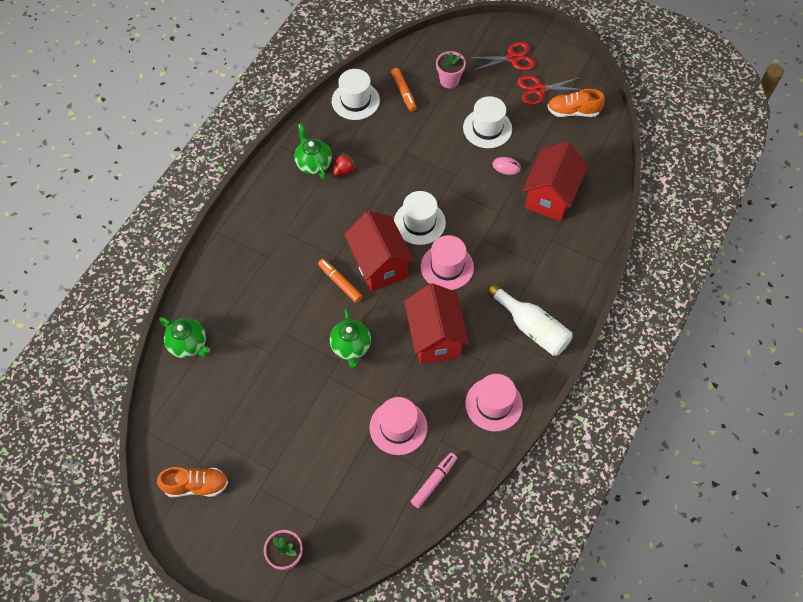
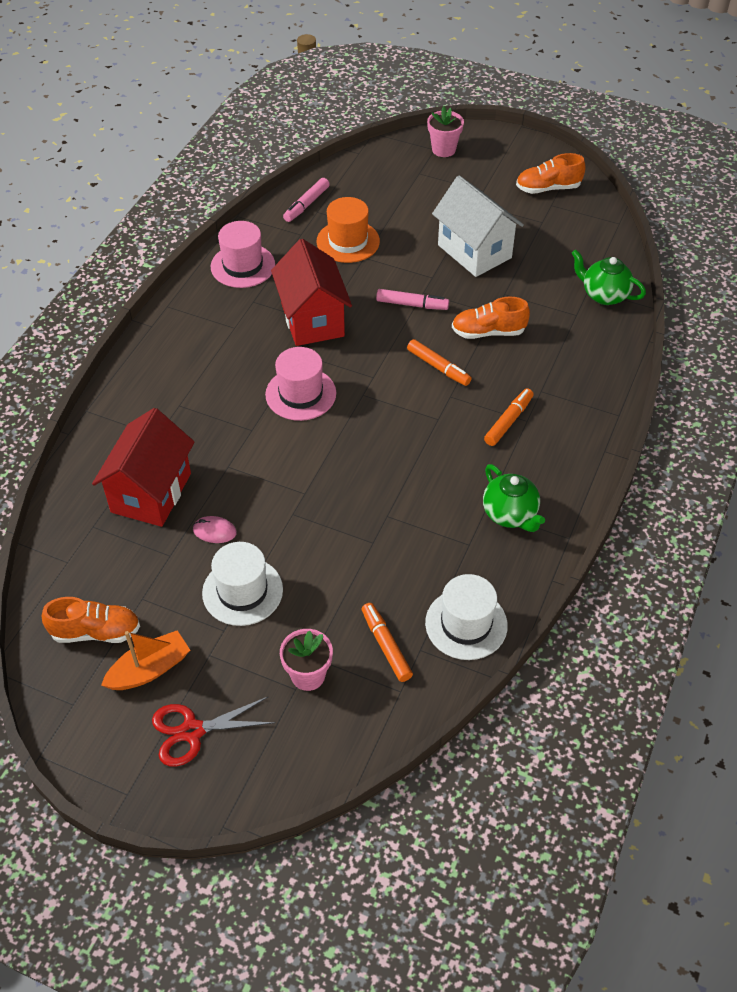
camera: 175 degrees right, 10 degrees down
green teapot [330,308,371,368] -> pink marker [376,289,449,310]
red strawberry [333,153,356,176] -> none
red house [344,211,414,292] -> none
pink hat [369,397,428,455] -> orange hat [316,197,380,263]
white hat [394,191,446,245] -> none
white bottle [487,284,573,356] -> none
red scissors [517,75,584,105] -> orange boat [101,630,190,690]
none -> white house [432,176,524,277]
none -> orange shoe [452,297,530,339]
none -> orange marker [484,388,534,446]

